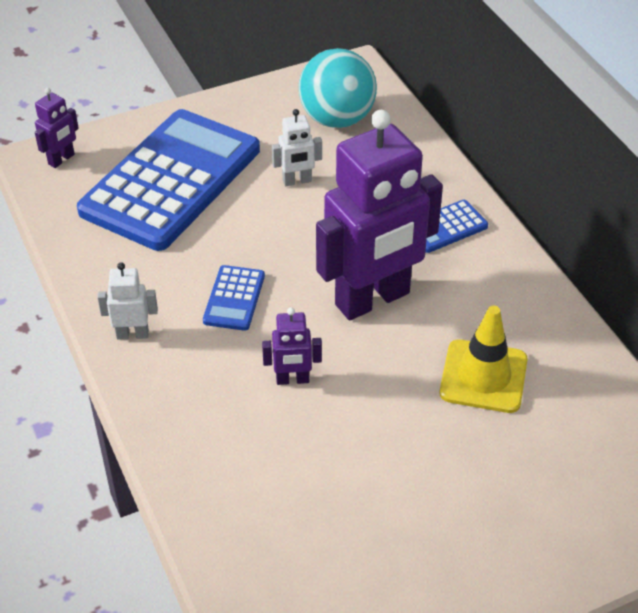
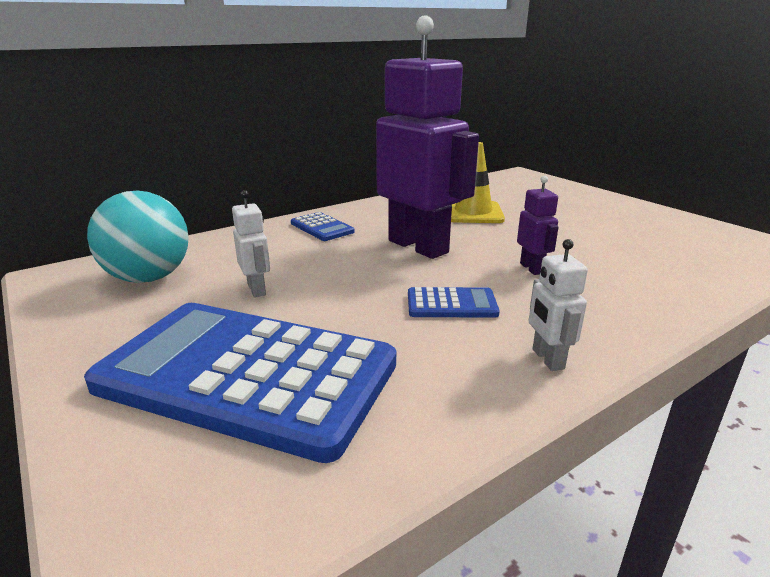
camera: 100 degrees left, 20 degrees down
purple robot [35,88,79,168] -> none

